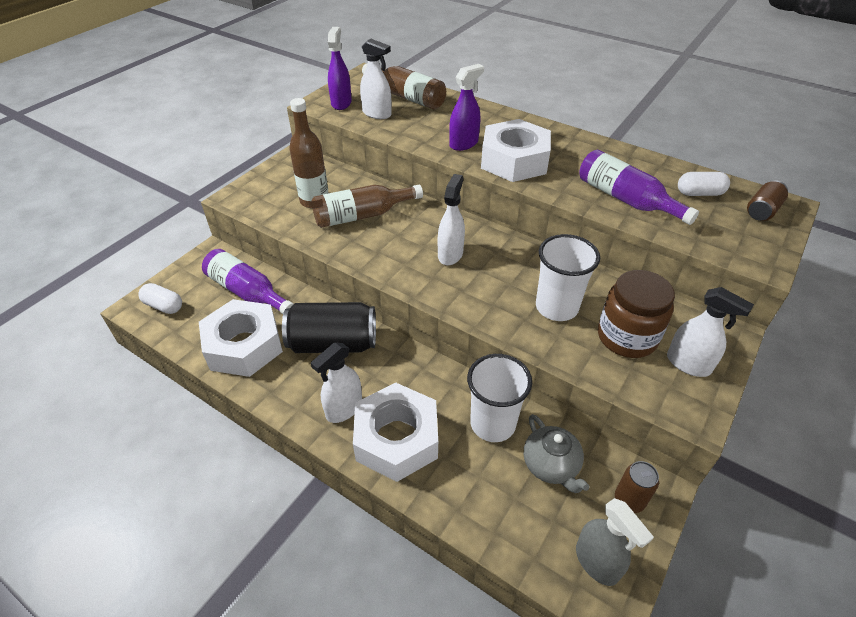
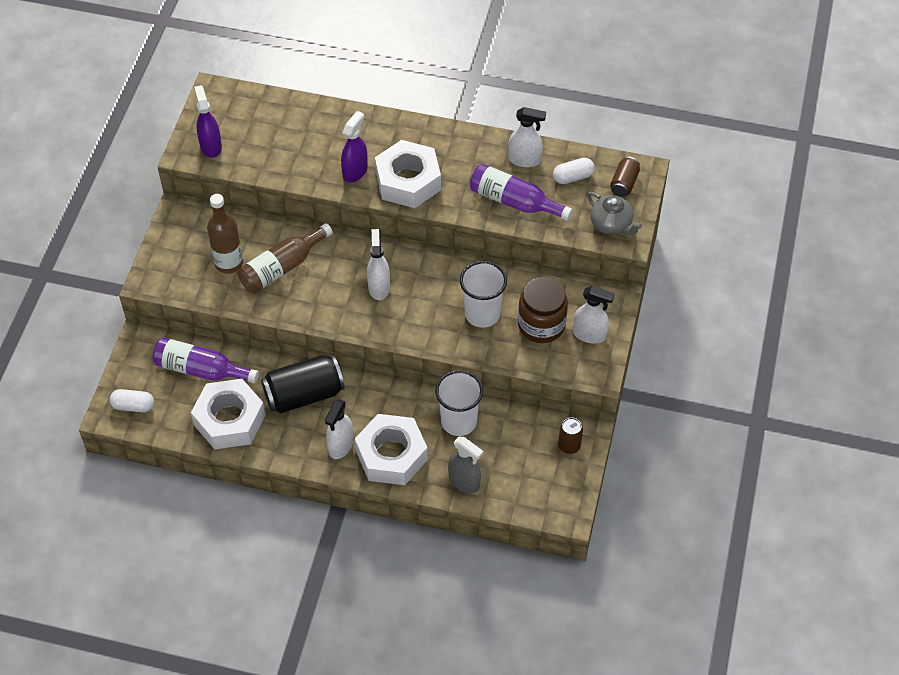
camera: 20 degrees left, 10 degrees up
white spray bottle [360,39,392,119] -> white spray bottle moved to [508,107,546,167]
brown bottle [362,63,446,109] -> none
grey teapot [524,414,589,493] -> grey teapot moved to [587,192,642,235]
grey spray bottle [576,498,654,586] -> grey spray bottle moved to [448,437,483,493]

